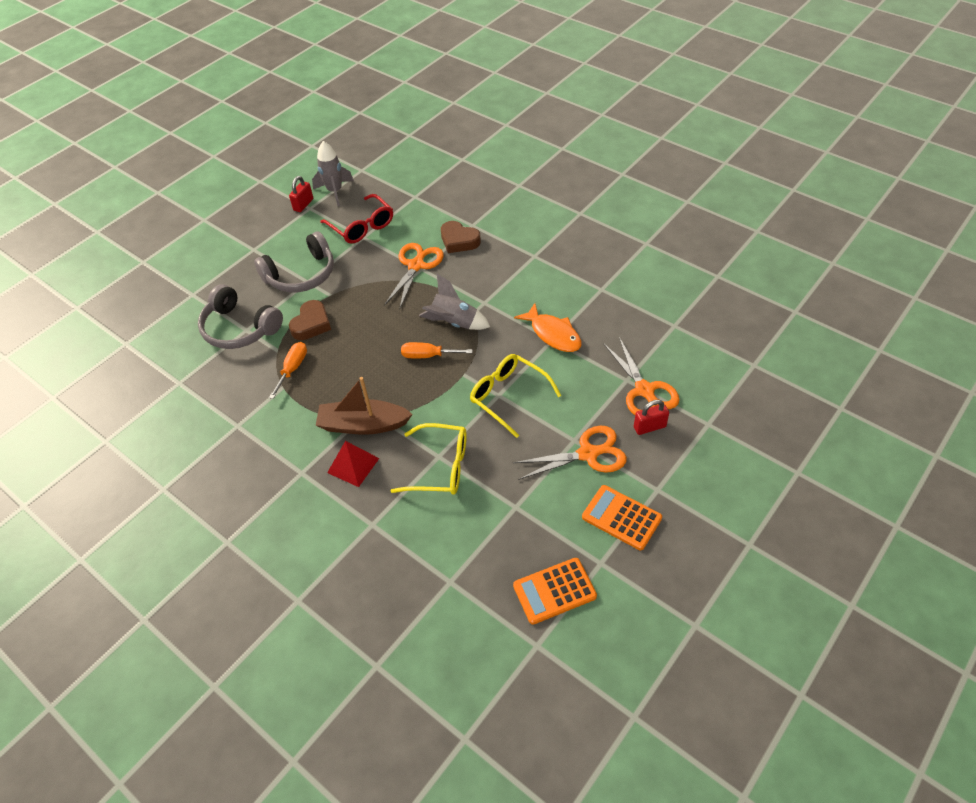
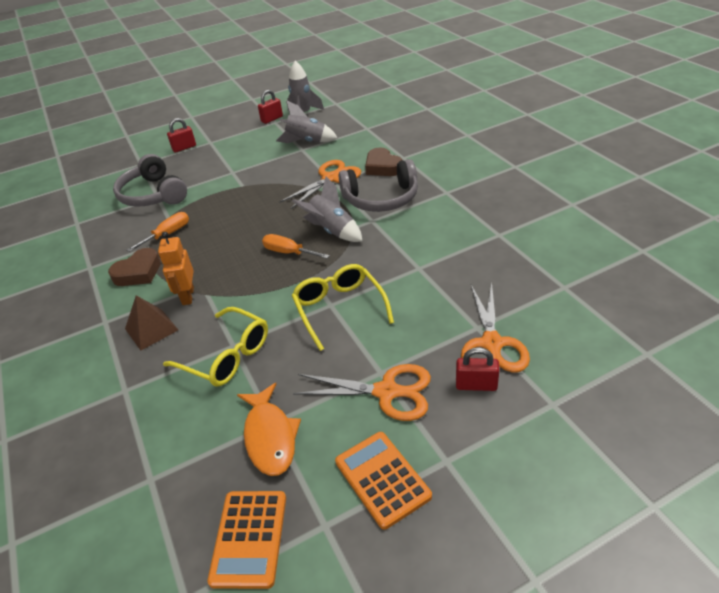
camera: 25 degrees right, 10 degrees down
grey headphones [254,231,334,292] -> grey headphones moved to [339,159,418,212]
brown heart [289,300,331,340] -> brown heart moved to [108,248,161,286]
brown boat [316,377,413,435] -> orange robot [158,232,194,305]
red glasses [320,194,393,244] -> grey rocket [276,100,338,143]
red pyramid [327,441,379,487] -> brown pyramid [125,295,178,350]
orange calculator [513,558,597,624] -> orange calculator turned 90 degrees counterclockwise [207,491,286,589]
orange fish [514,303,581,352] -> orange fish moved to [237,383,301,476]
none -> red padlock [167,118,196,153]

